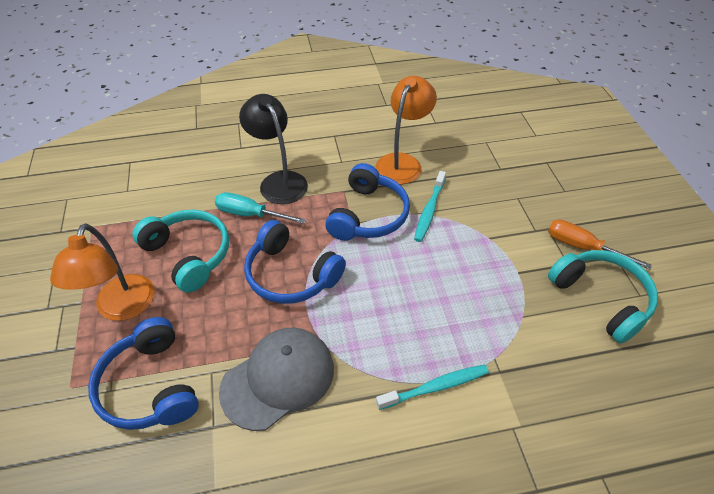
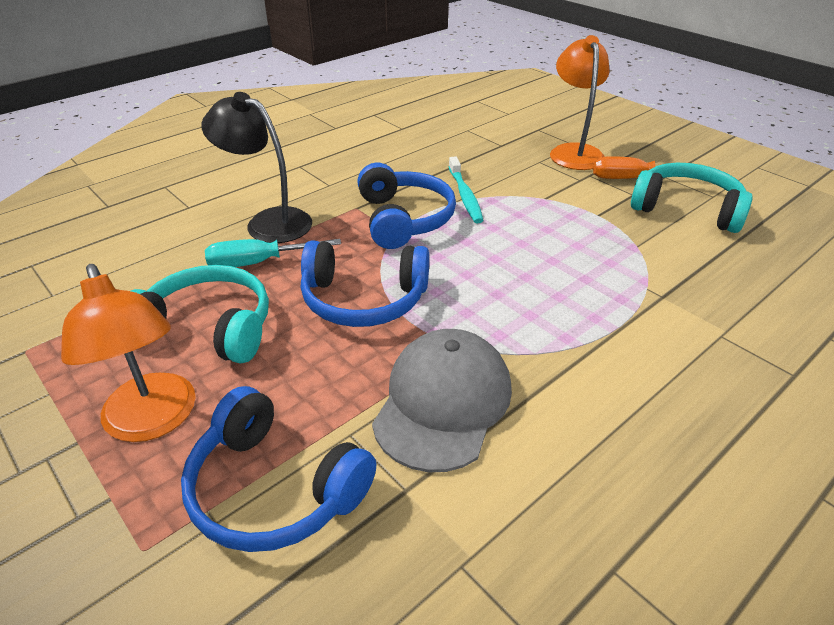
camera: 30 degrees left, 10 degrees down
orange lamp [376,76,437,184] -> orange lamp moved to [550,35,610,170]
turquoise toothbrush [376,365,489,410] -> none

